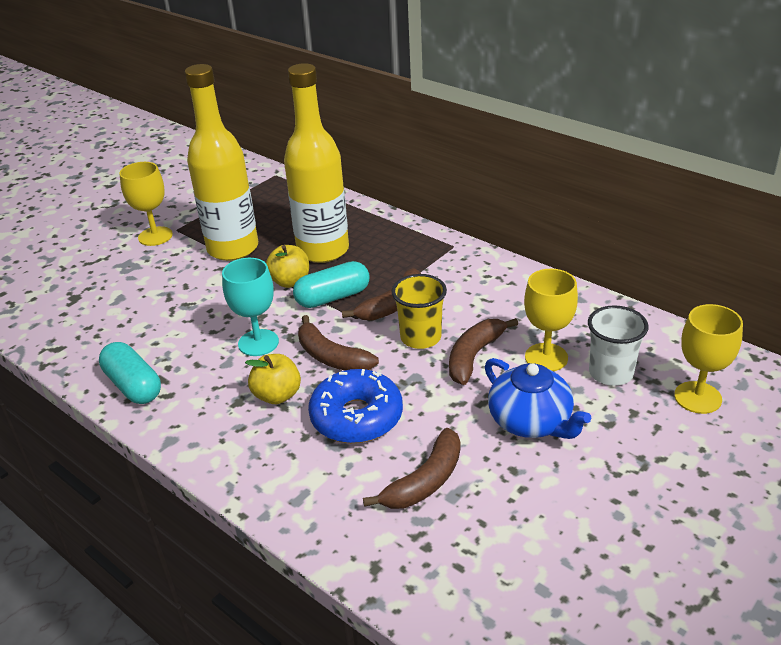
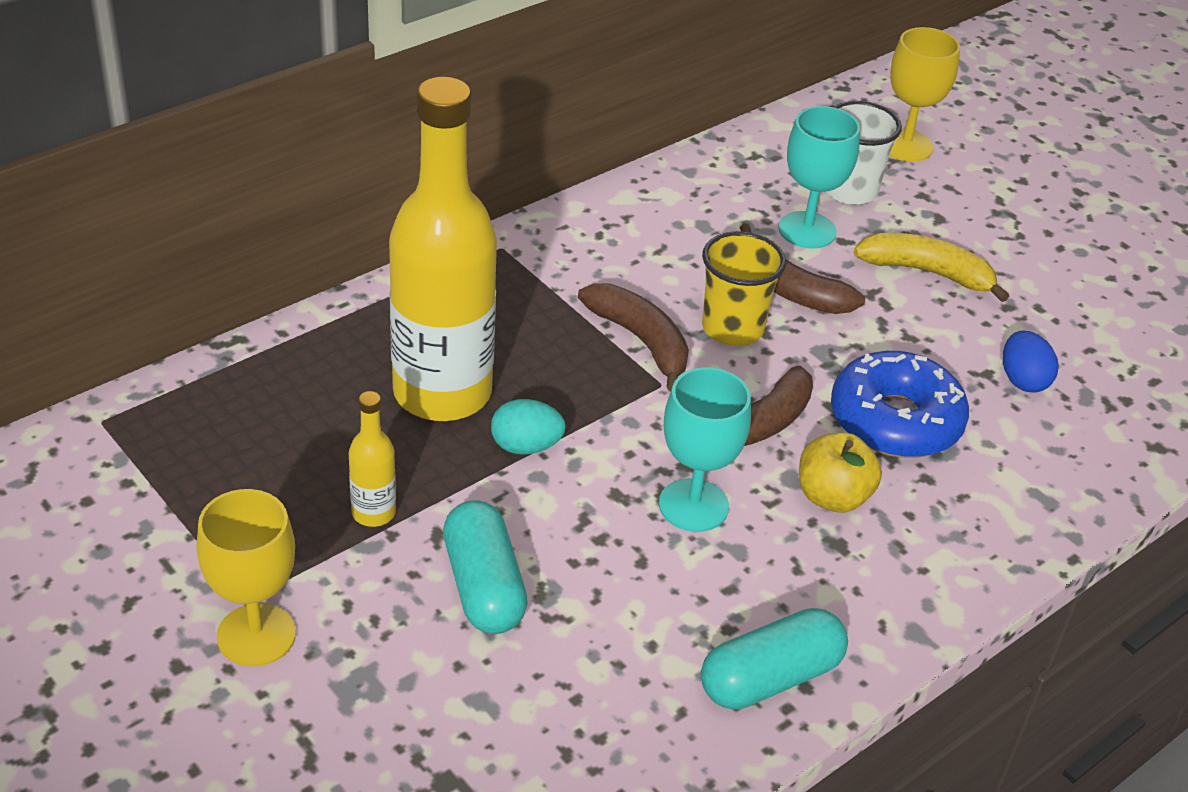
camera: 85 degrees left, 5 degrees up
yellow bottle [185,64,258,261] -> yellow bottle [349,391,396,527], size x0.41
yellow apple [266,245,309,288] -> turquoise egg [491,399,566,454]
turquoise capsule [293,261,369,308] -> turquoise capsule moved to [443,500,528,634]
brown banana [363,428,460,509] -> blue egg [1003,331,1058,393]
blue teapot [485,358,591,439] -> yellow banana [854,233,1009,302]
yellow goblet [524,269,578,371] -> turquoise goblet [778,106,860,248]

